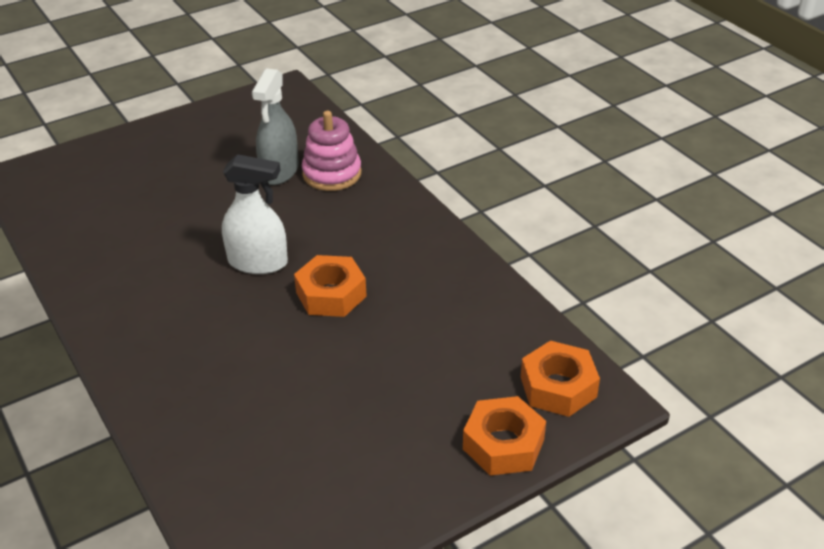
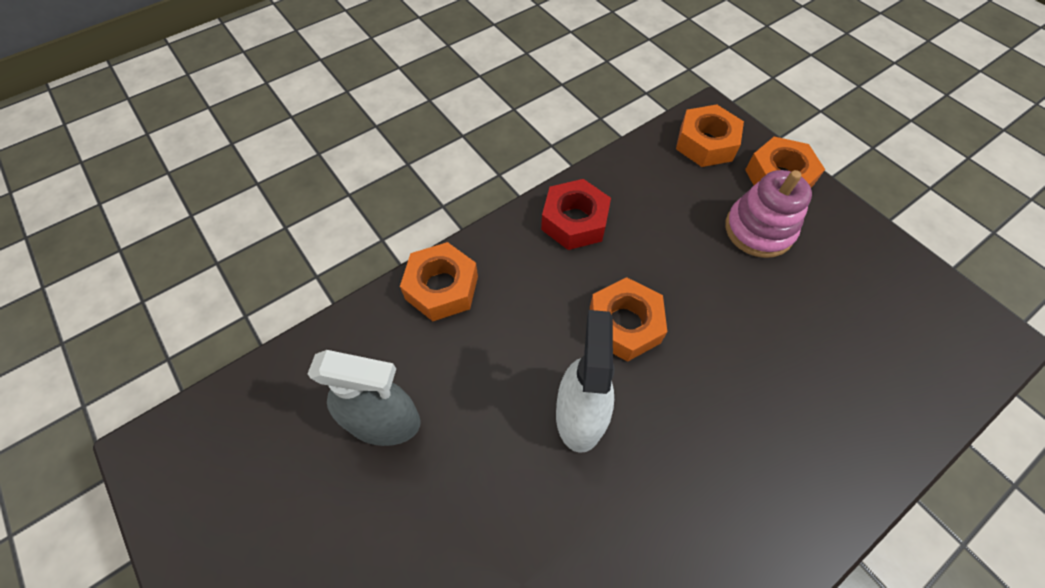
camera: 95 degrees left, 20 degrees up
pink stacking toy [302,111,361,191] -> pink stacking toy moved to [725,170,812,258]
none -> orange nut [400,242,478,321]
none -> red nut [541,179,611,250]

